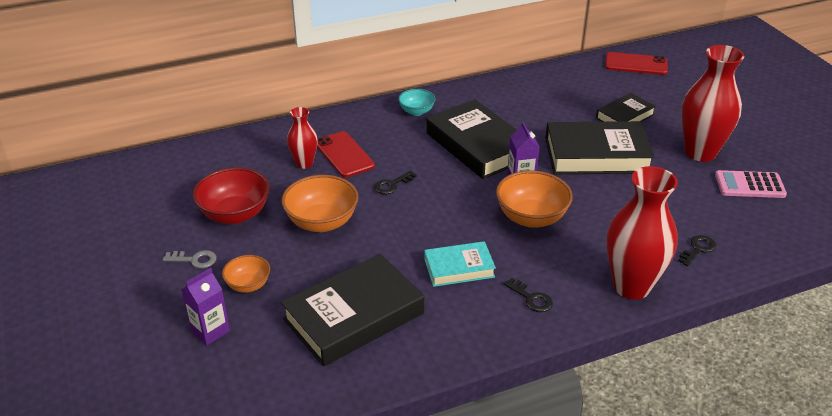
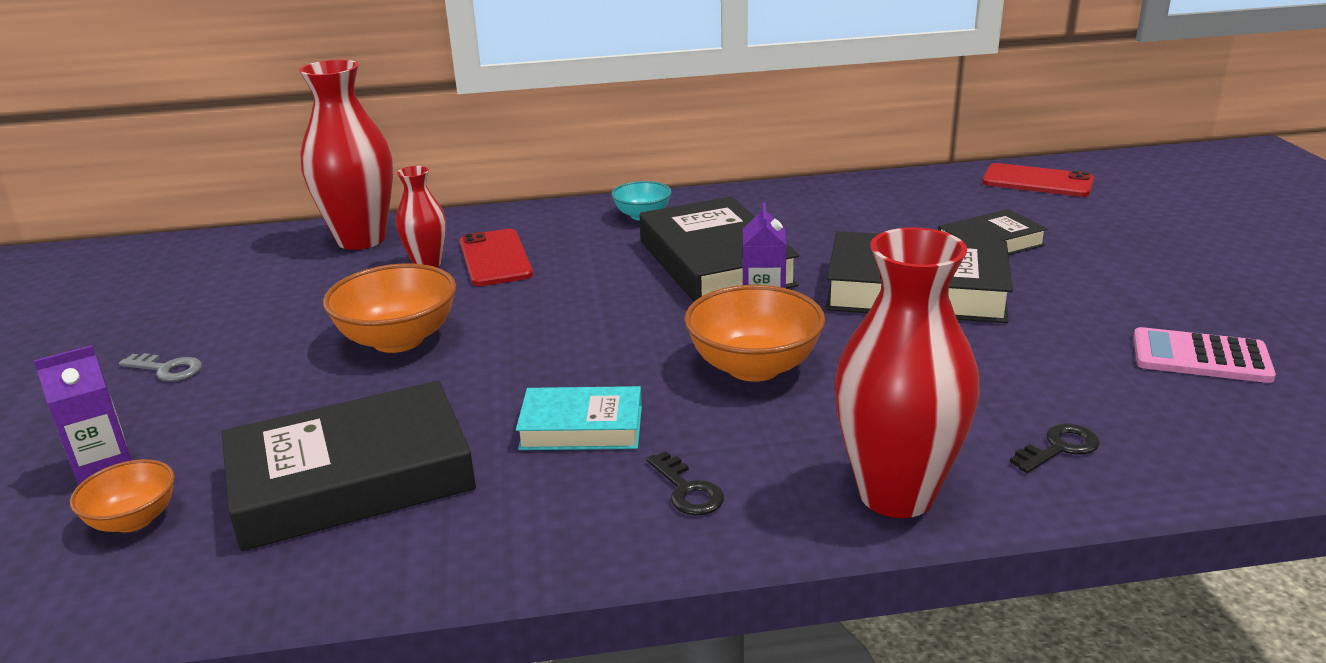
camera: 15 degrees right, 10 degrees down
red bowl [193,167,270,224] -> none
orange bowl [222,255,270,293] -> orange bowl moved to [70,459,175,532]
black key [374,170,417,195] -> none
red vase [681,45,744,162] -> red vase moved to [299,60,393,250]

